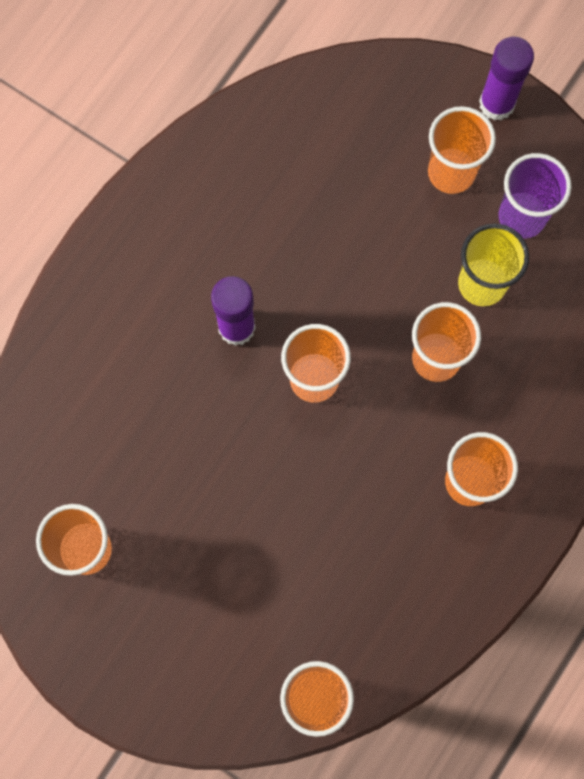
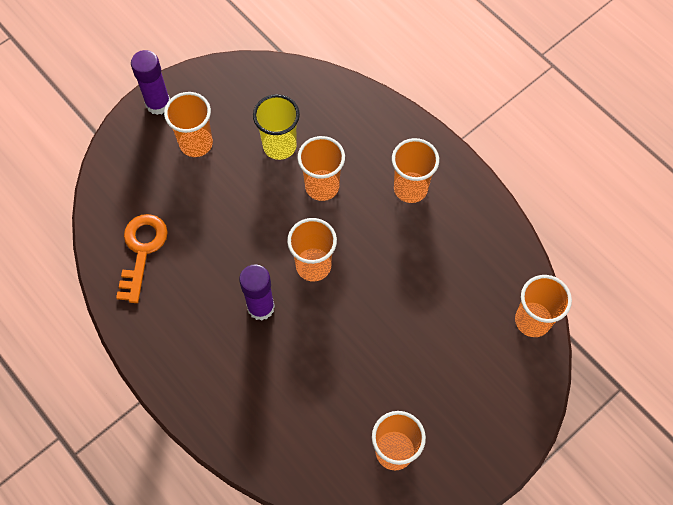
camera: 75 degrees left, 10 degrees down
purple cup [498,153,572,239] -> none
none -> orange key [116,214,168,303]

